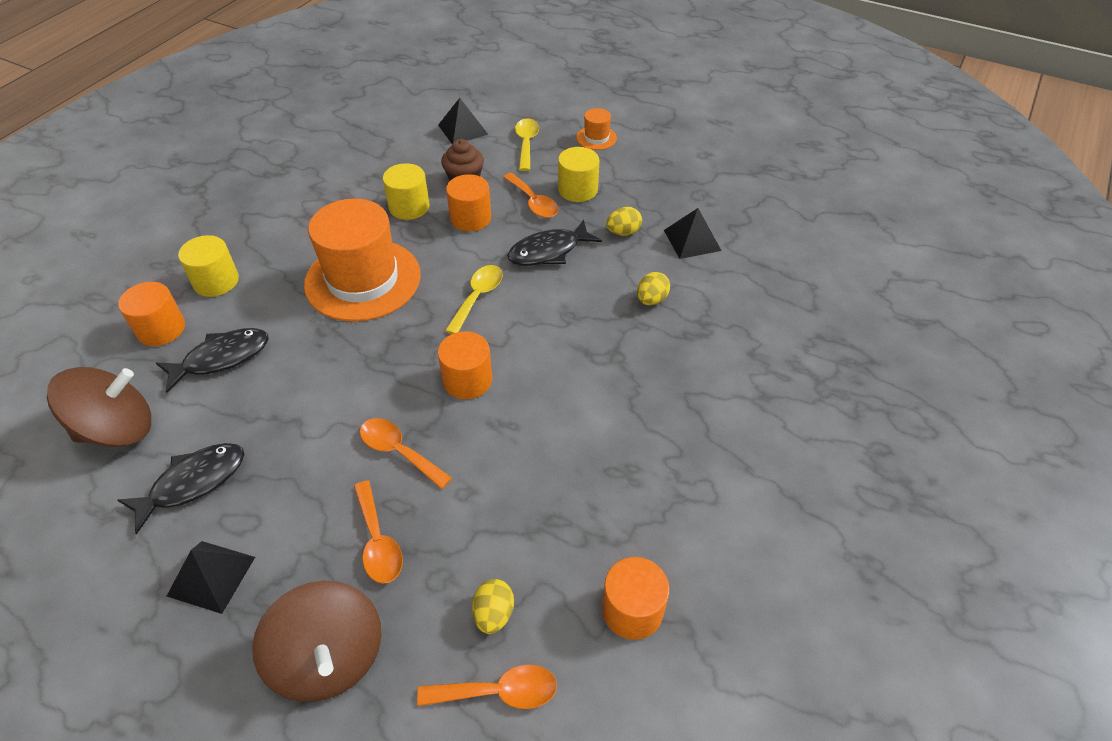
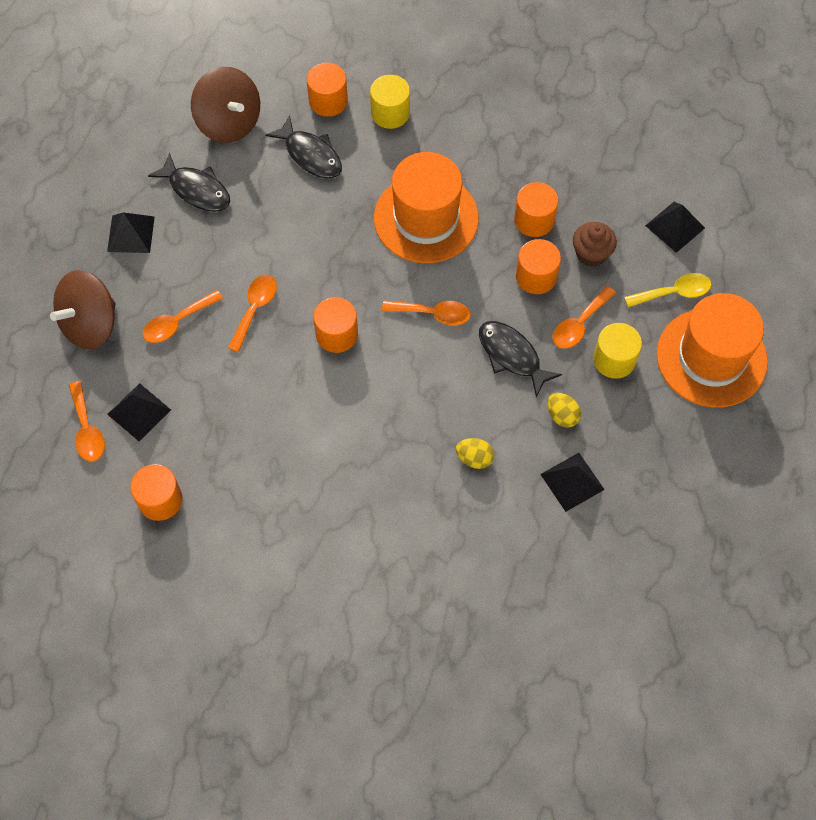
camera: 75 degrees right, 15 degrees up
yellow cylinder [383,163,430,220] -> orange cylinder [514,182,558,237]
yellow spoon [445,265,503,334] -> orange spoon [382,300,471,325]
yellow egg [472,579,514,634] -> black pyramid [107,383,171,441]
orange hat [576,108,617,150] -> orange hat [657,293,768,408], size x2.38

